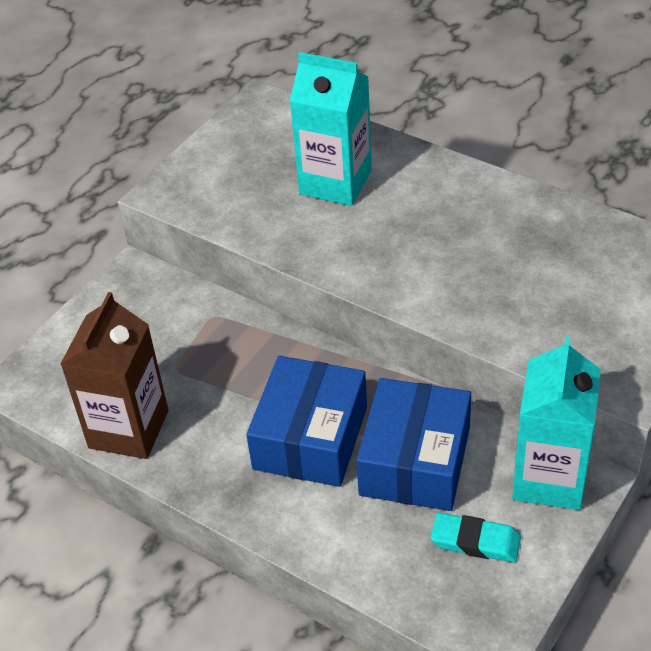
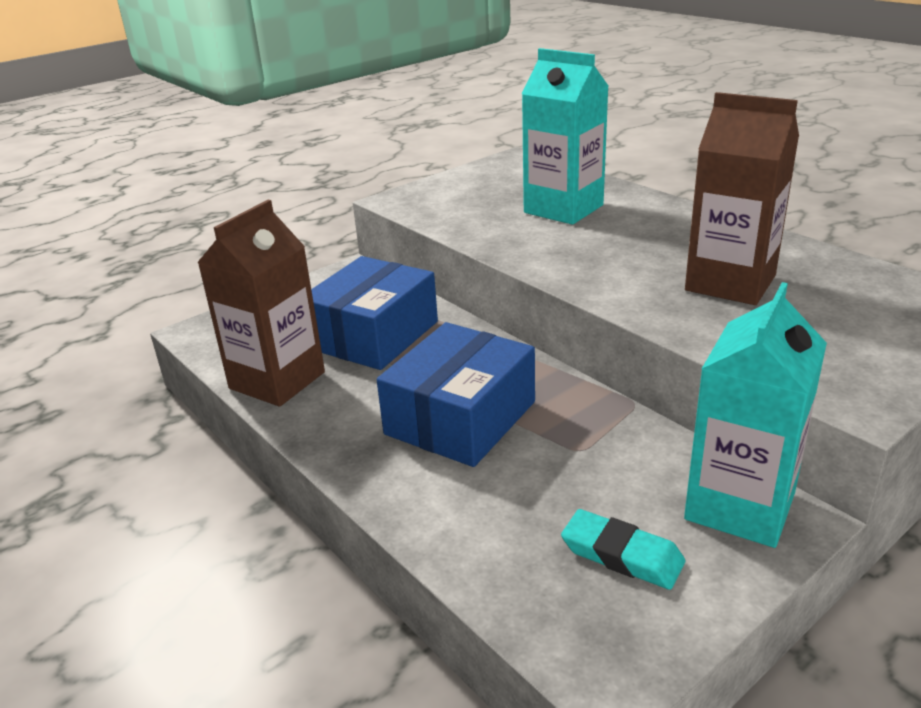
camera: 15 degrees right, 15 degrees down
blue box [356,378,471,511] -> blue box moved to [311,256,438,370]
none -> brown carton [685,92,799,305]

